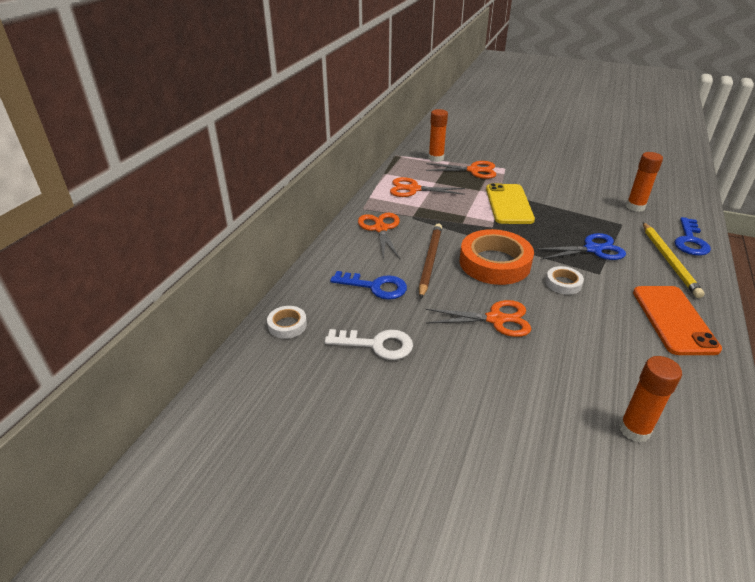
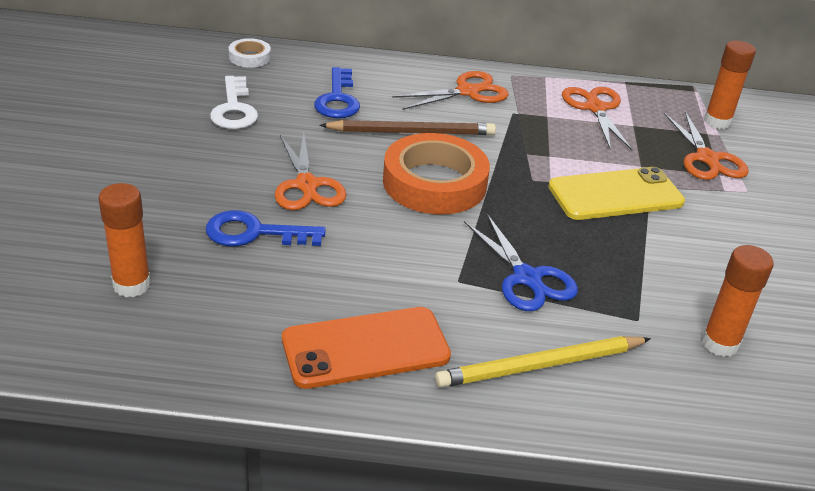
camera: 70 degrees right, 0 degrees up
white tape [546,266,584,295] -> none
blue key [675,217,711,256] -> blue key moved to [206,210,326,246]

